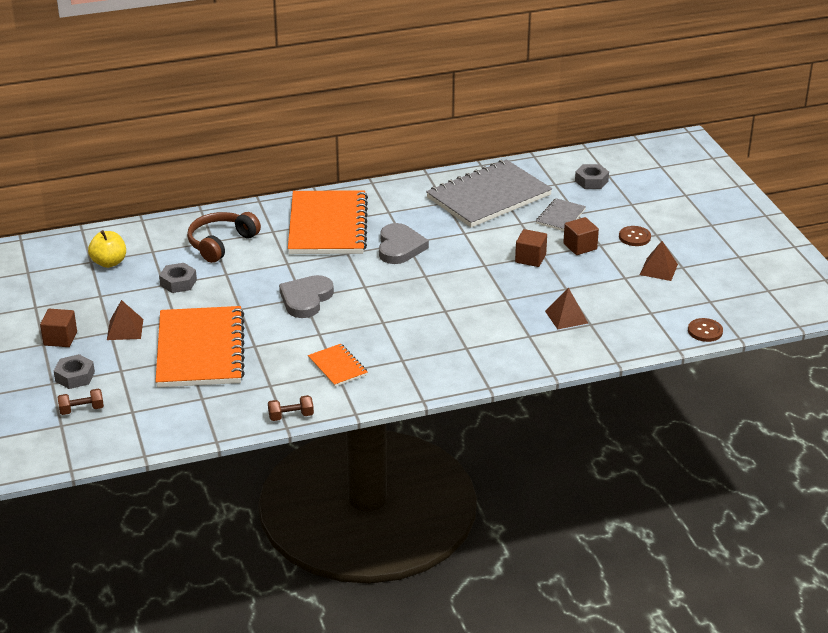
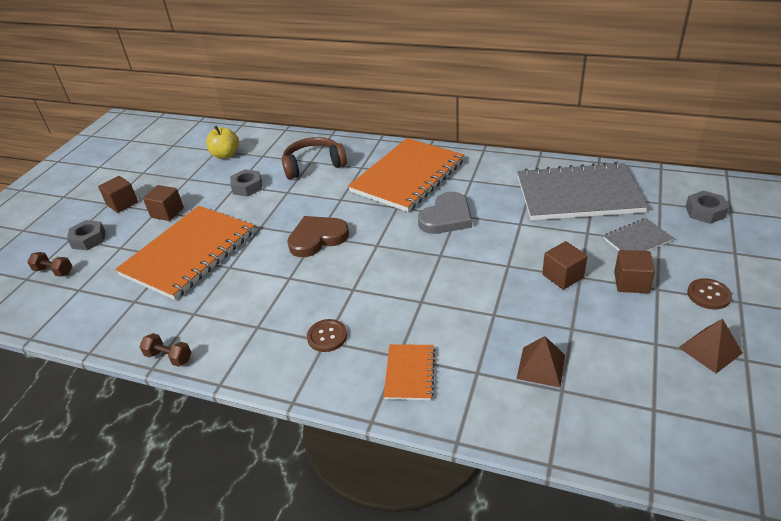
camera: 40 degrees right, 5 degrees up
brown pyramid [107,300,143,340] -> brown cube [143,185,184,221]
grey heart [279,275,334,318] -> brown heart [287,216,349,257]
orange notebook [308,344,368,387] -> orange notebook moved to [383,344,435,400]
brown button [688,318,723,342] -> brown button moved to [307,319,347,352]

